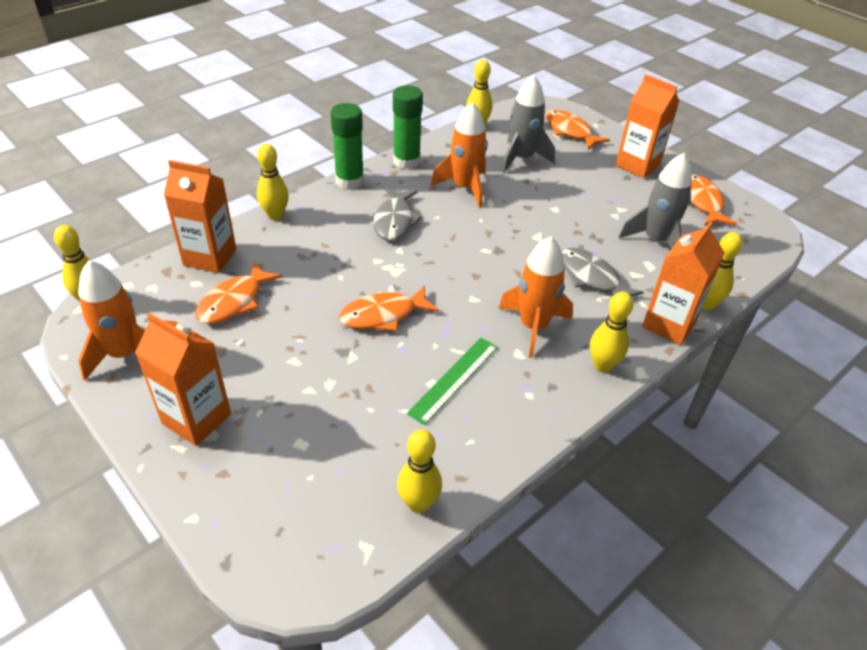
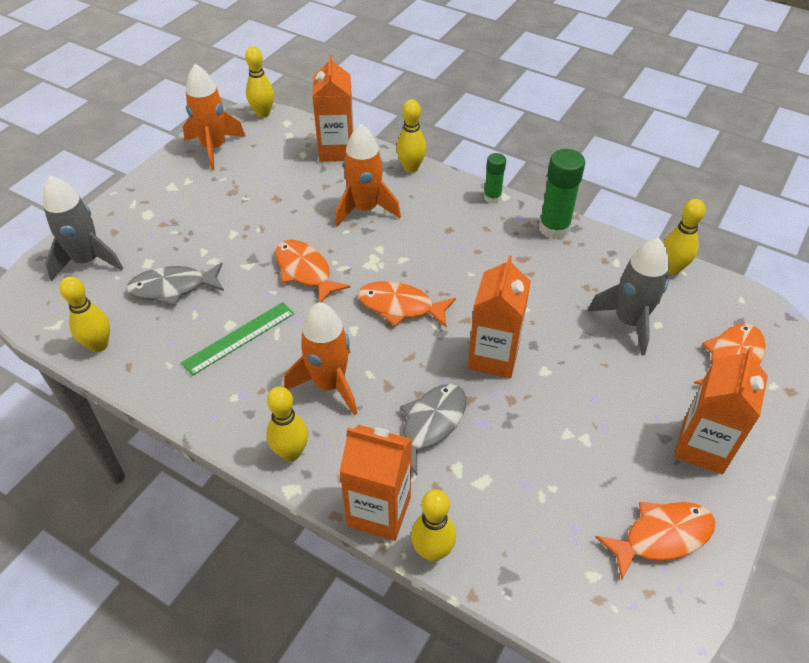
camera: 75 degrees right, 5 degrees up
orange carton [135,313,231,446] -> orange carton moved to [468,255,531,378]
orange fish [195,261,282,324] -> orange fish moved to [358,281,456,328]
green glue stick [330,103,364,190] -> green glue stick [484,153,506,204], size x0.59
grey fish [373,188,422,241] -> grey fish moved to [126,263,224,306]
green ruler [407,338,498,425] -> green ruler turned 60 degrees counterclockwise [181,302,294,376]
orange rocket [431,102,488,208] -> orange rocket moved to [335,124,401,227]
grey rocket [619,153,692,249] -> grey rocket moved to [43,175,123,281]

